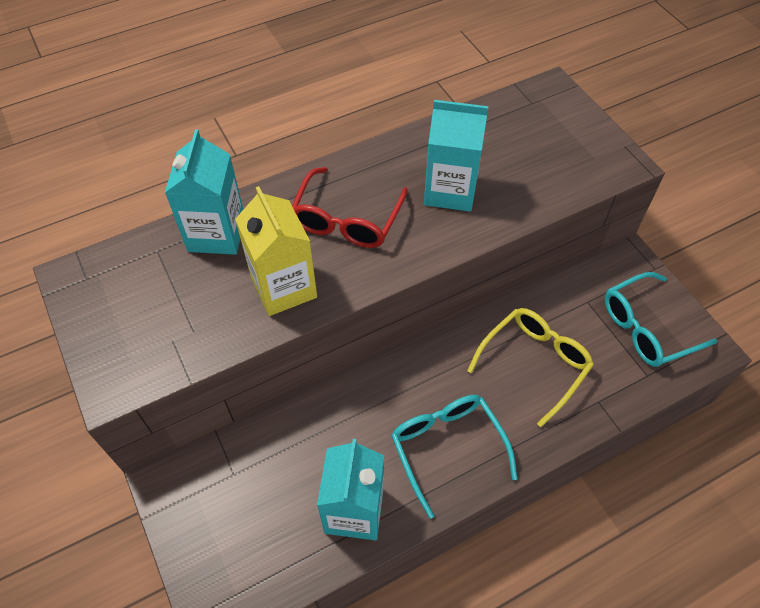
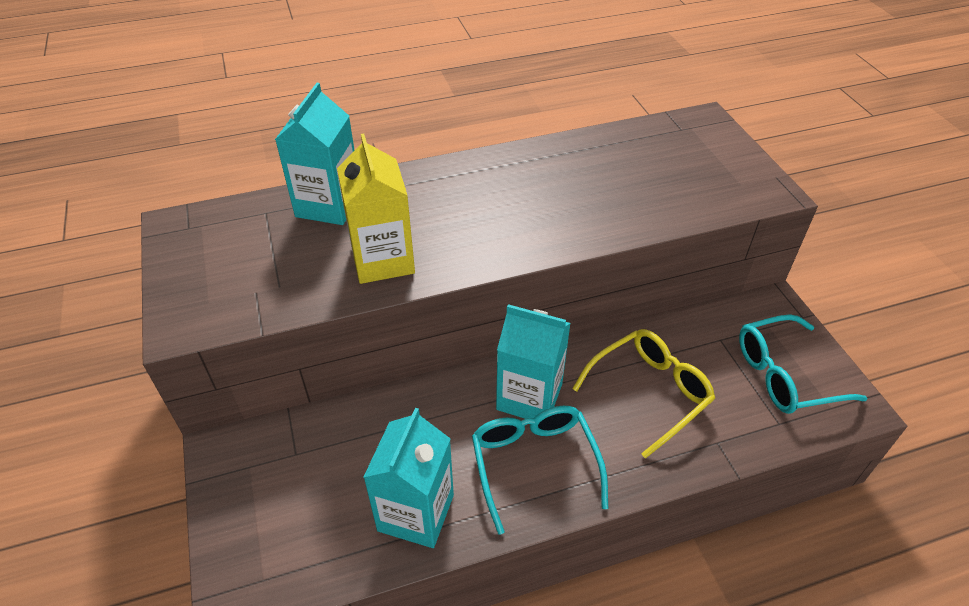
camera: 10 degrees right, 10 degrees down
red glasses [292,167,408,248] -> none
turquoise carton [424,100,489,212] -> turquoise carton moved to [496,304,571,419]

